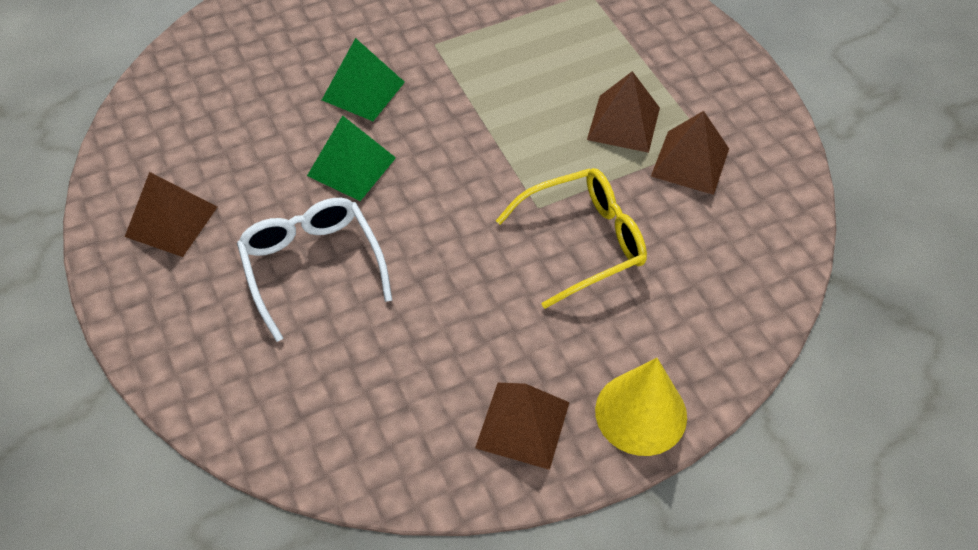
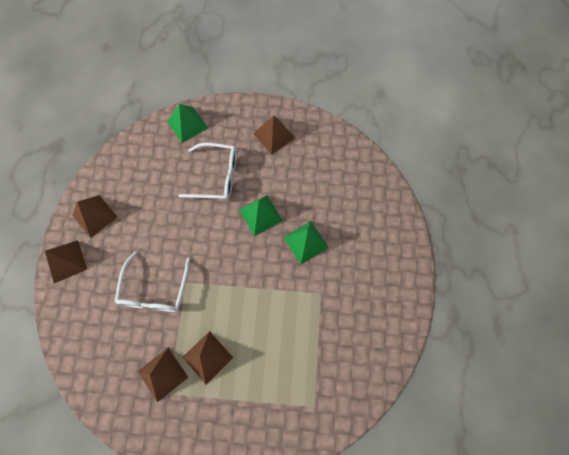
camera: 120 degrees right, 15 degrees up
yellow glasses [496,168,647,309] -> white glasses [114,252,190,312]
yellow cone [595,358,687,456] -> brown pyramid [45,240,87,283]
none -> green pyramid [167,104,208,143]

